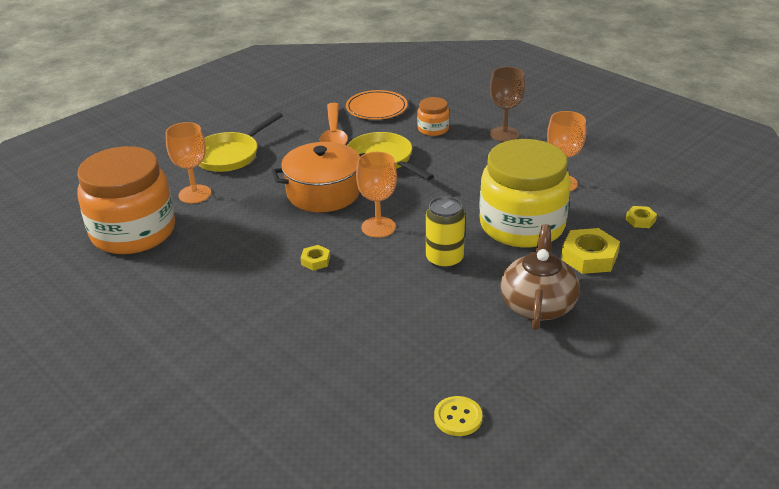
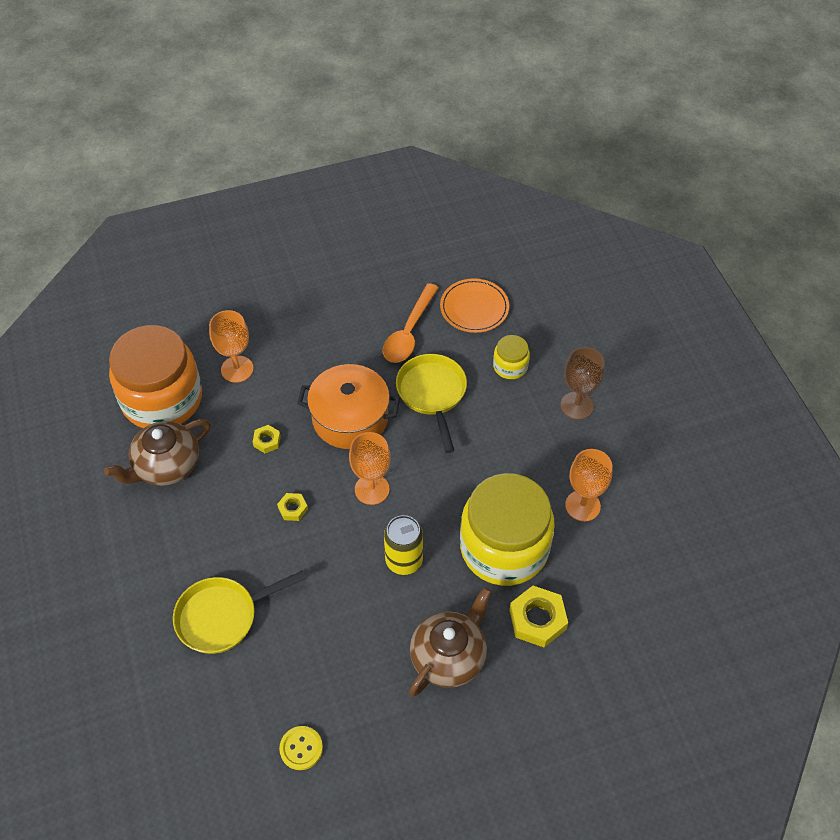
camera: 25 degrees right, 20 degrees up
yellow pan [198,112,283,172] -> yellow pan moved to [173,570,307,654]
orange jar [417,97,450,136] -> yellow jar [493,335,530,379]
yellow nut [626,206,657,228] -> yellow nut moved to [253,425,280,453]
none -> brown teapot [104,419,211,486]

